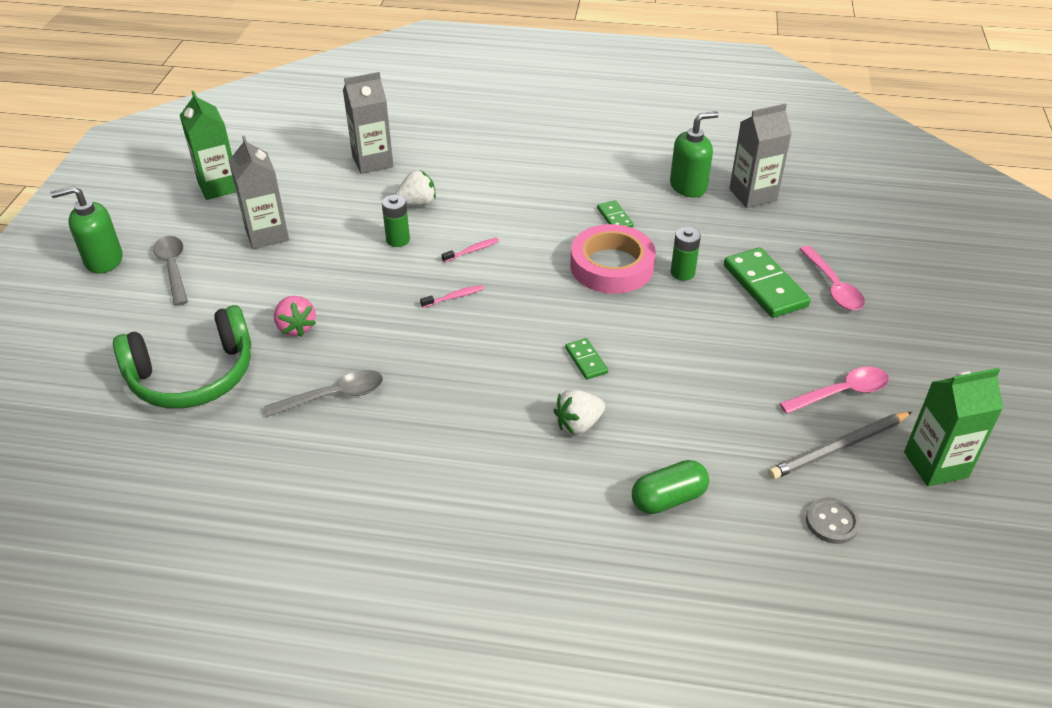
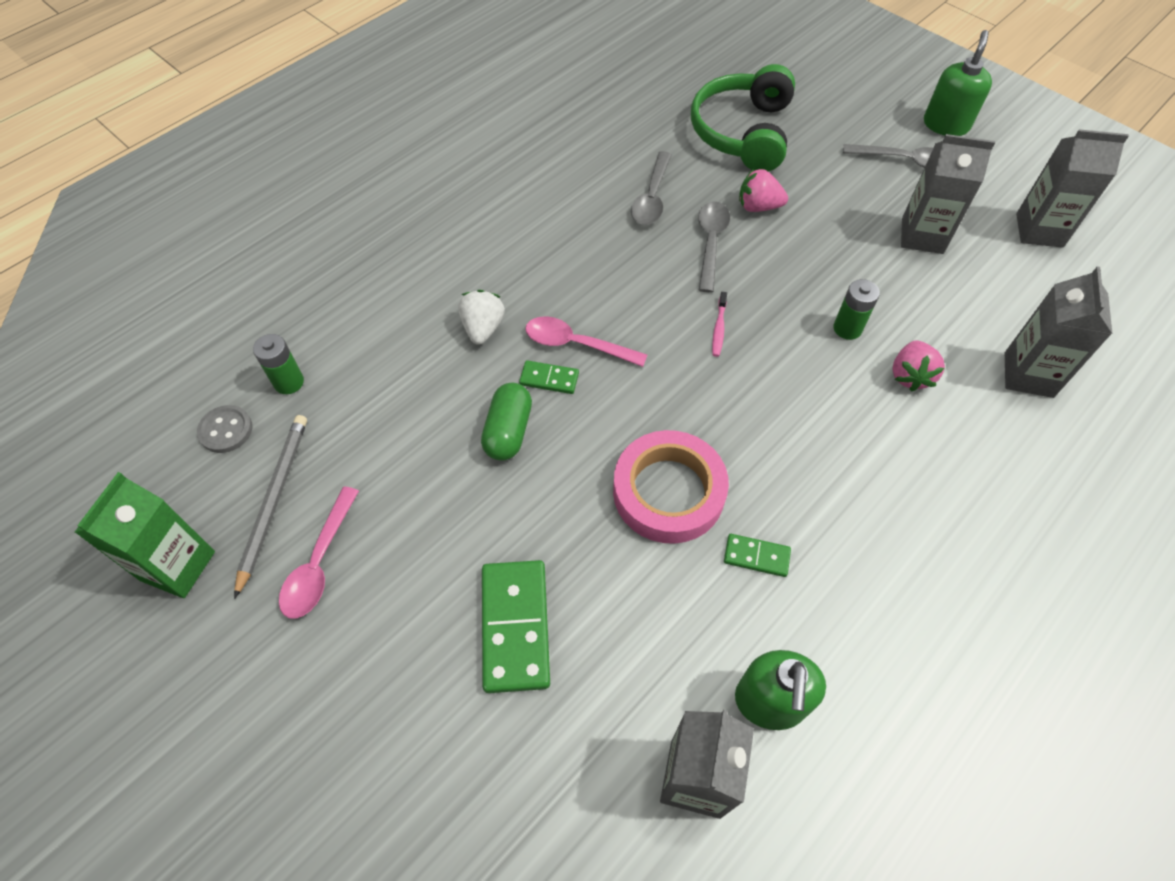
camera: 125 degrees right, 15 degrees up
green carton [179,91,236,200] -> grey carton [1016,129,1129,248]
white strawberry [394,170,436,206] -> pink strawberry [892,340,945,392]
pink toothbrush [442,238,499,263] -> none
green capsule [632,460,709,514] -> green capsule moved to [481,383,532,461]
green battery [671,227,701,281] -> green battery moved to [253,334,304,394]
green domino [724,247,811,318] -> green domino turned 75 degrees clockwise [482,560,550,693]
pink spoon [800,246,865,310] -> pink spoon moved to [525,317,647,367]
none -> grey spoon [698,201,730,293]

